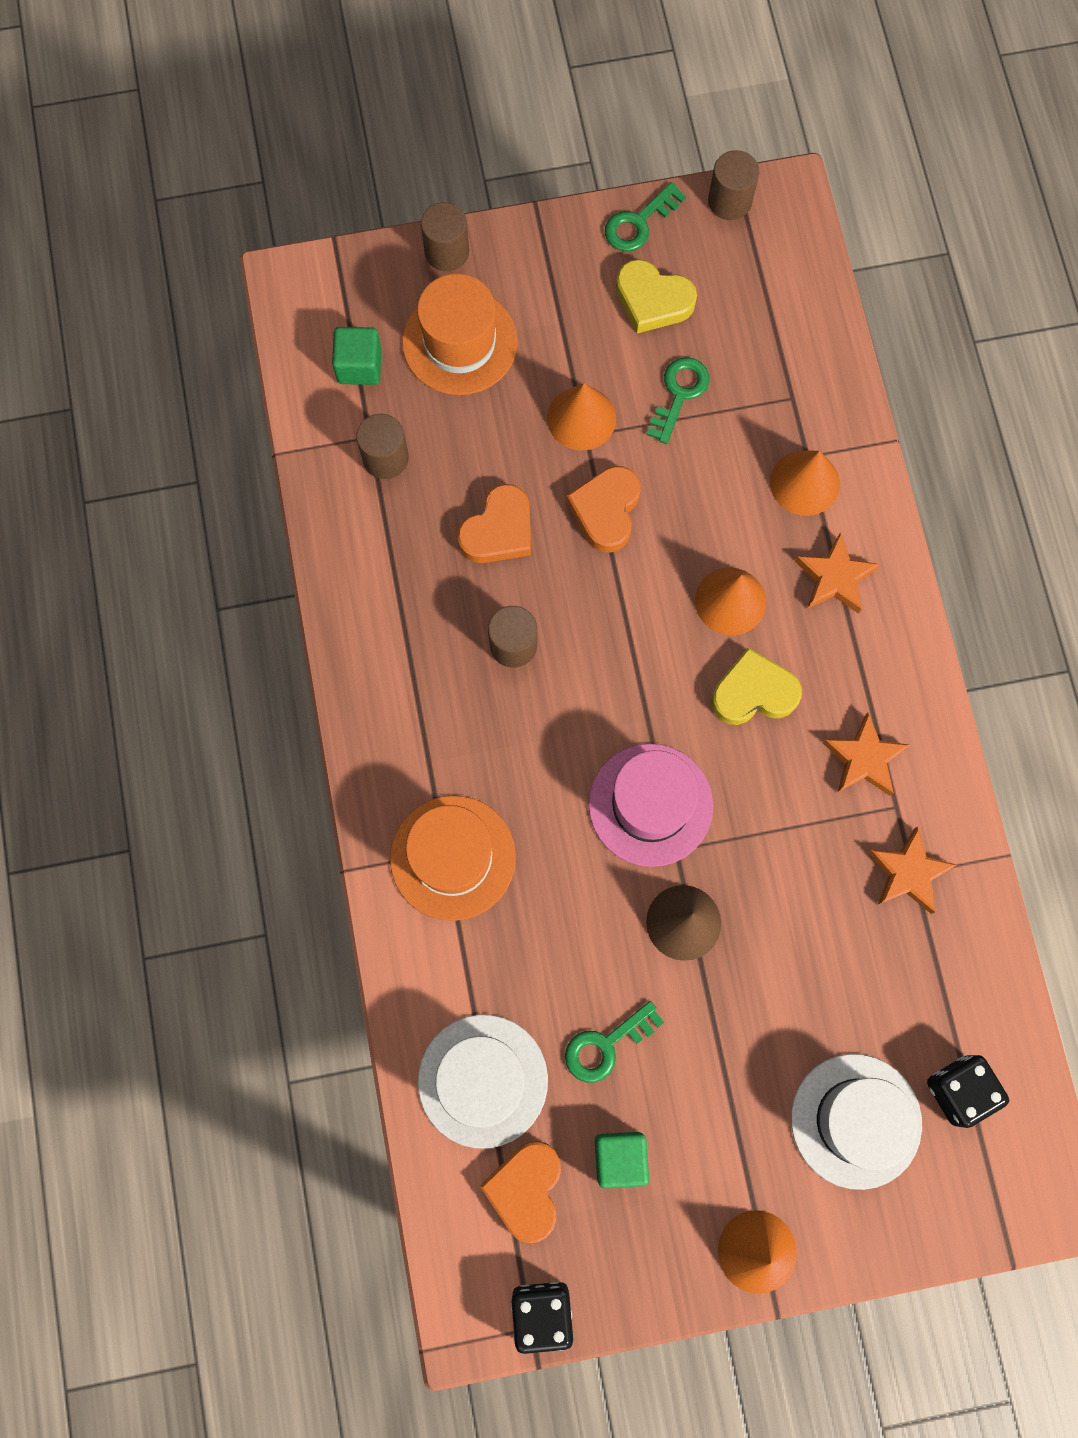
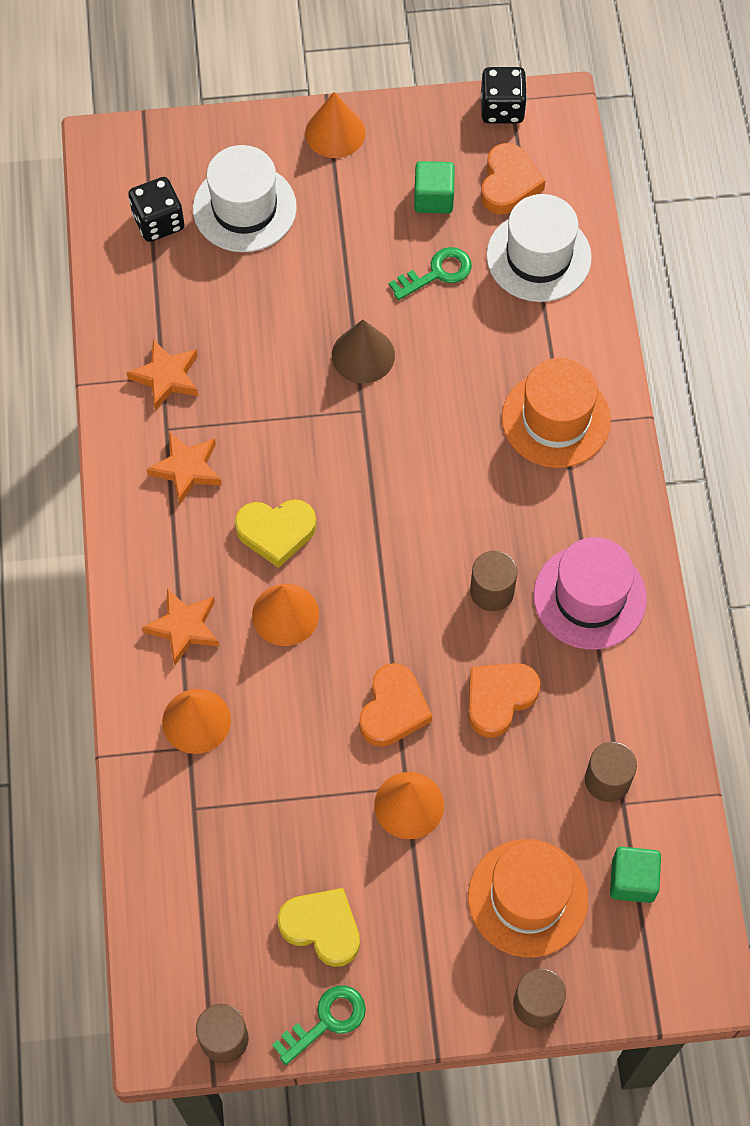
camera: 175 degrees left, 10 degrees down
pink hat [588,744,713,867] -> pink hat moved to [534,537,647,649]
green key [646,357,709,444] -> none

